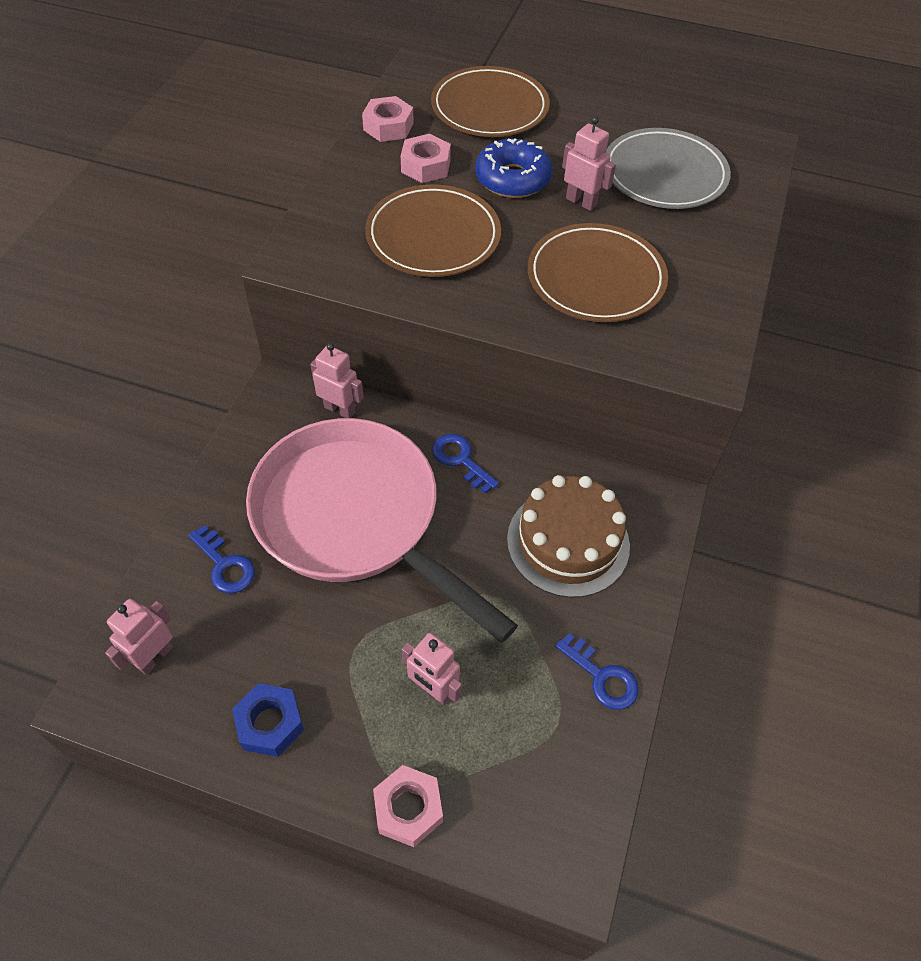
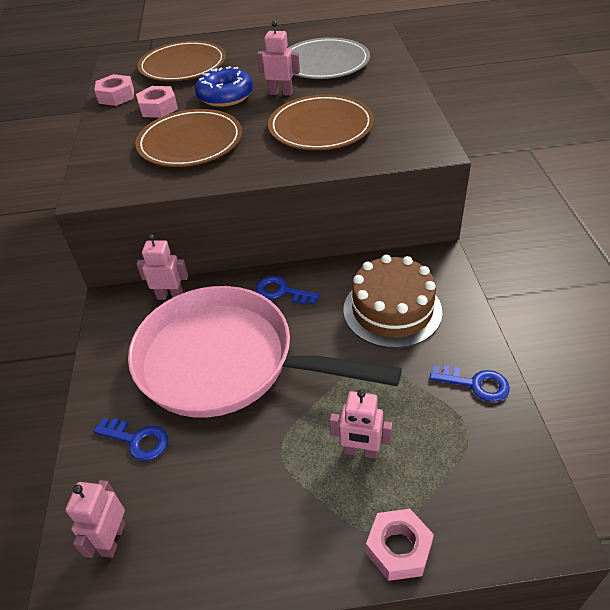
camera: 20 degrees left, 10 degrees down
blue nut [232,683,304,757] -> none

